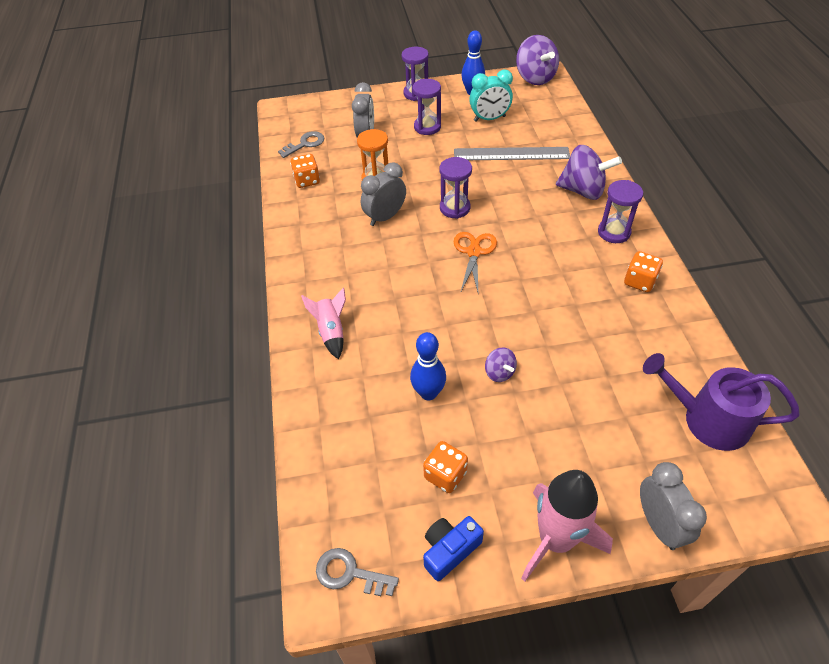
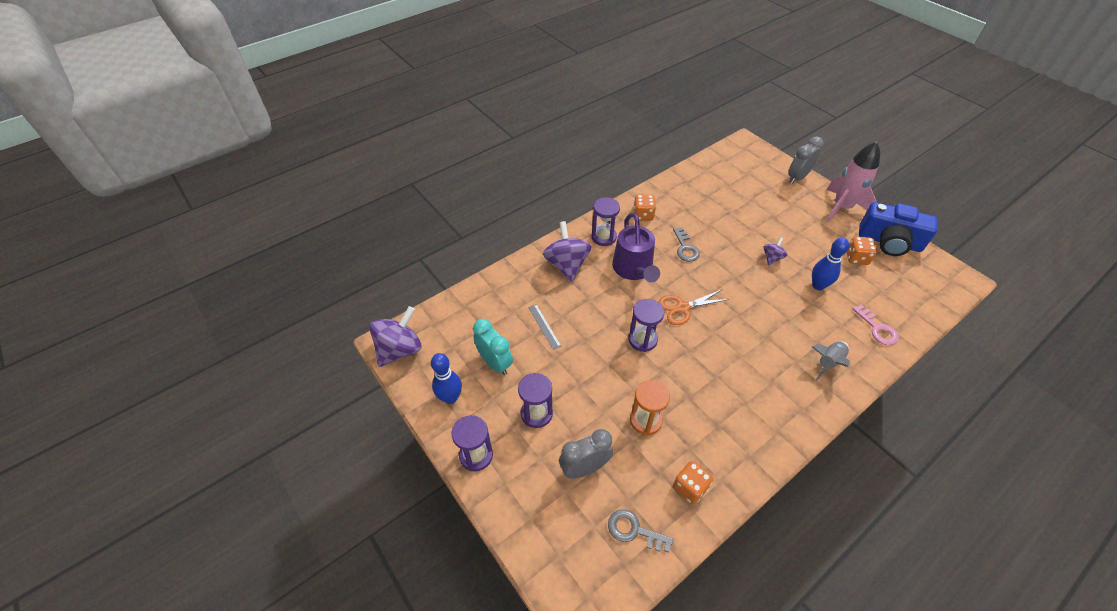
camera: 120 degrees left, 0 degrees up
pink rocket [301,287,346,359] -> grey rocket [812,341,850,380]
grey key [316,548,399,596] -> grey key moved to [673,228,700,262]
grey clock [361,162,406,226] -> none
blue camera [423,516,484,581] -> blue camera [859,202,938,256], size x1.76
grey ruler [454,147,570,160] -> grey ruler [528,304,561,350], size x0.51
purple watering can [643,353,800,451] -> purple watering can moved to [612,213,660,283]
none -> pink key [852,304,899,345]

